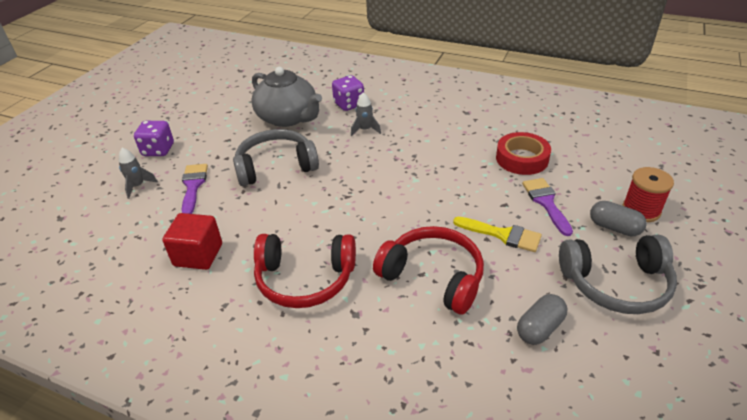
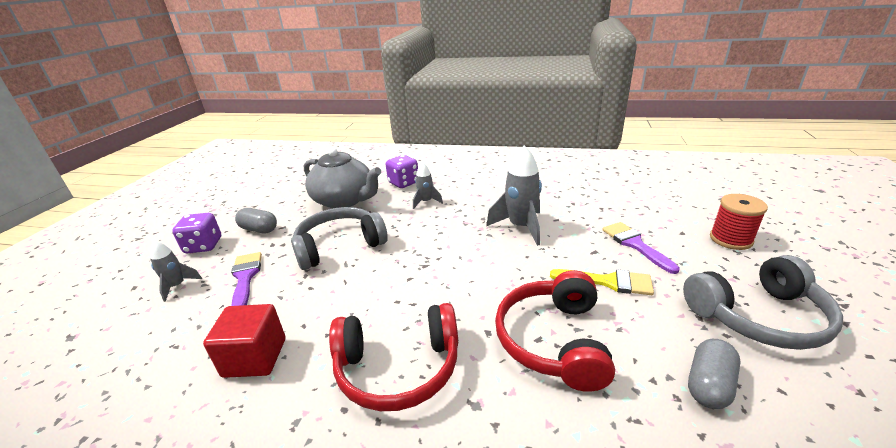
camera: 10 degrees left, 10 degrees down
red headphones [373,226,484,315] -> red headphones turned 105 degrees counterclockwise [495,270,615,392]
red tape [496,132,551,175] -> none
grey capsule [590,201,647,236] -> grey capsule moved to [235,208,277,233]
none -> grey rocket [486,146,542,246]

